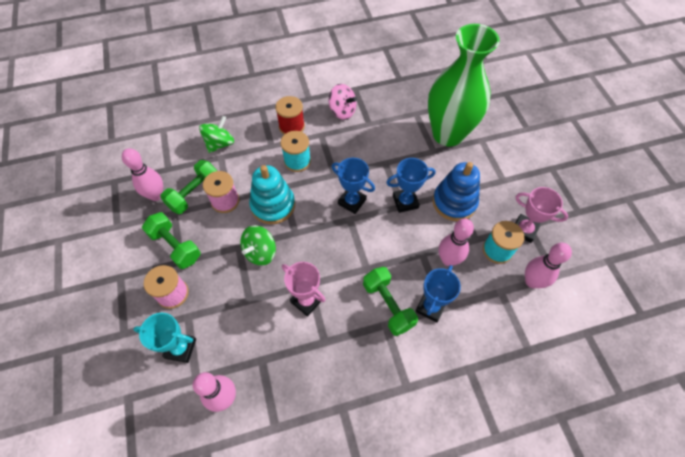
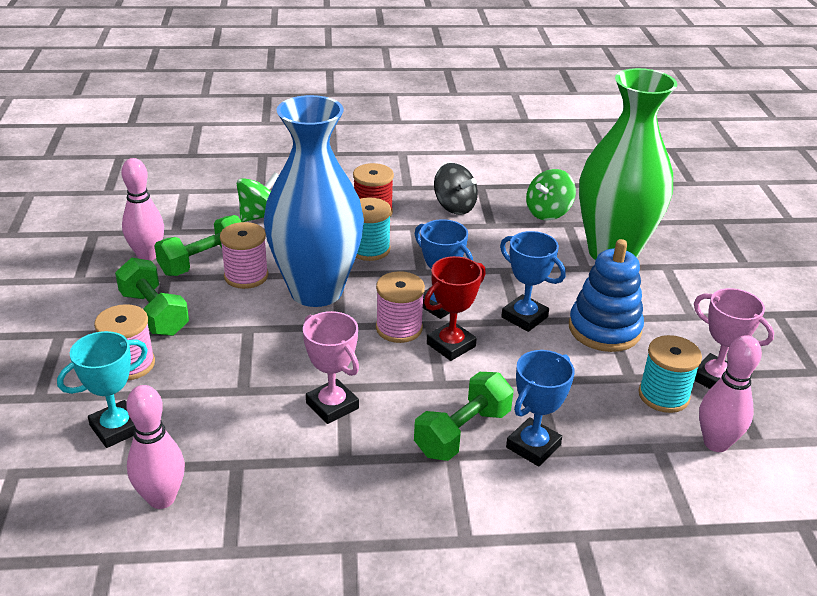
camera: 10 degrees right, 25 degrees down
turquoise trophy [133,313,196,363] -> turquoise trophy turned 60 degrees counterclockwise [57,331,148,448]
green spinning top [240,225,276,266] -> green spinning top moved to [526,169,576,221]
turquoise stacking toy [249,165,295,224] -> blue vase [264,95,364,307]
pink spinning top [329,84,357,120] -> black spinning top [434,163,478,215]
green dumbbell [363,267,418,336] -> green dumbbell turned 60 degrees clockwise [414,372,513,461]
blue trophy [386,158,436,213] -> blue trophy turned 45 degrees clockwise [500,231,566,332]
pink bowling pin [439,218,474,266] -> none
none -> pink spool [376,271,425,343]
none -> red trophy [424,256,486,361]

